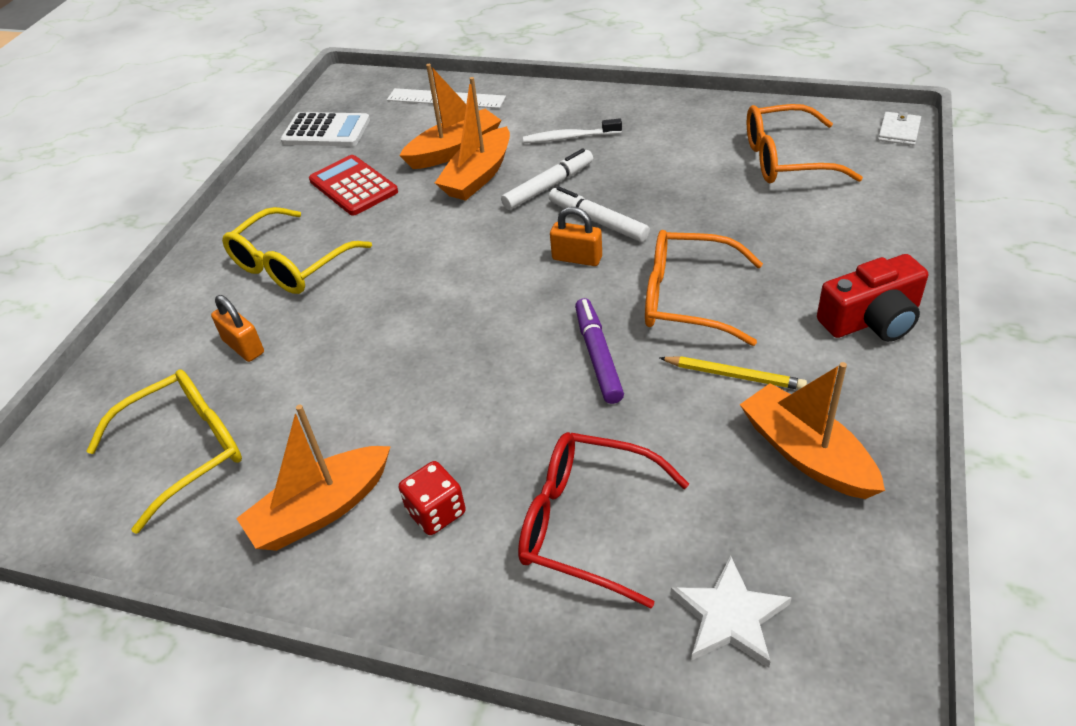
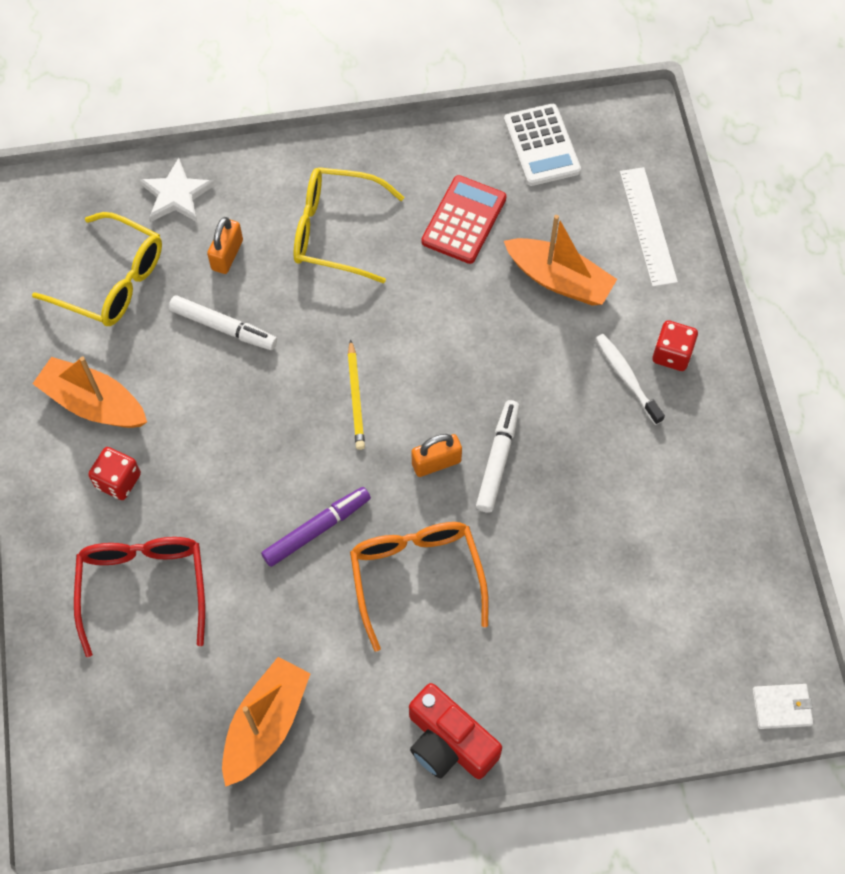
camera: 60 degrees right, 20 degrees up
orange boat [435,77,510,201] -> none
white marker [501,149,593,210] -> white marker moved to [169,296,277,350]
orange padlock [550,207,602,266] -> orange padlock turned 75 degrees clockwise [412,434,462,477]
yellow pencil [659,356,807,390] -> yellow pencil moved to [348,339,365,450]
white star [671,555,792,668] -> white star moved to [140,158,215,222]
orange glasses [747,104,863,183] -> none
none -> red dice [653,320,698,371]

